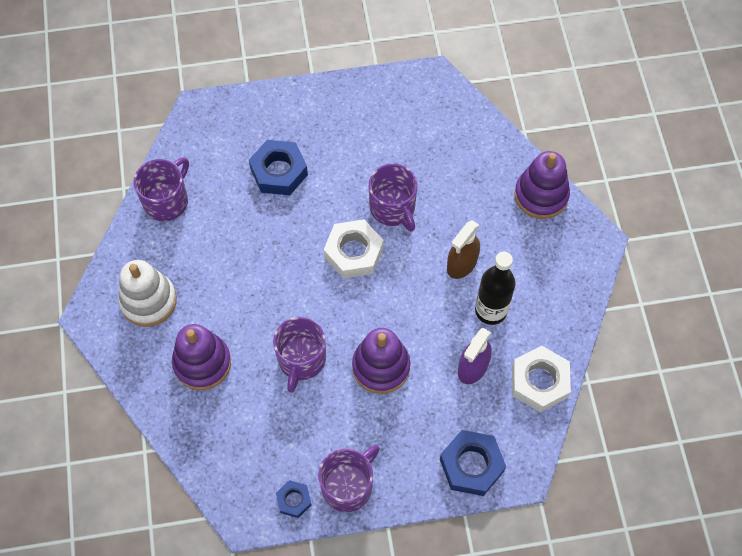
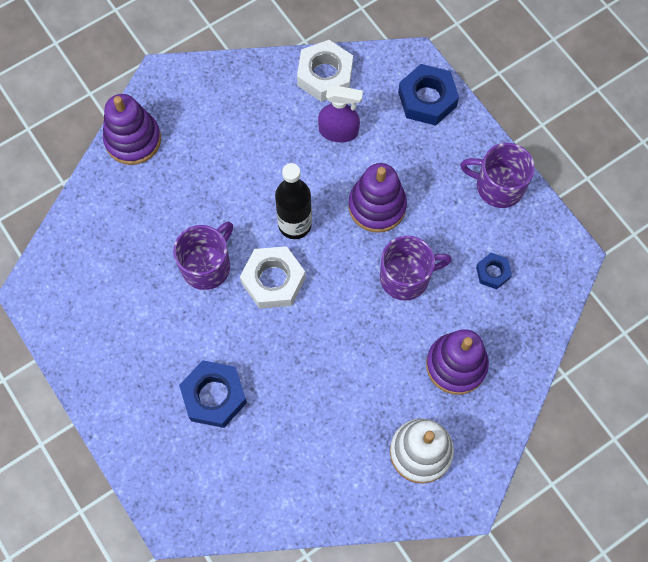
camera: 115 degrees left, 5 degrees up
purple mug [133,157,189,221] -> none
blue nut [276,480,312,518] -> blue nut moved to [476,253,512,289]
brown spray bottle [447,220,480,279] -> none
black bottle [475,252,516,325] -> black bottle moved to [275,163,312,239]

